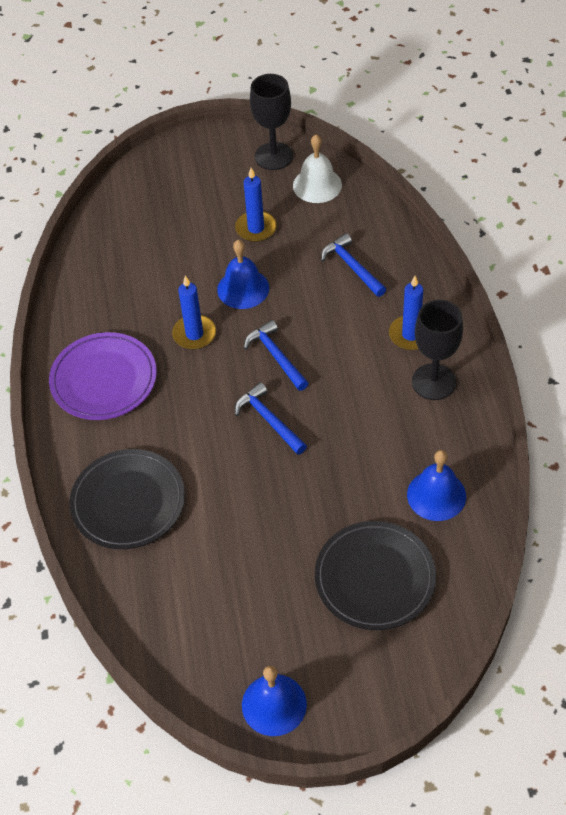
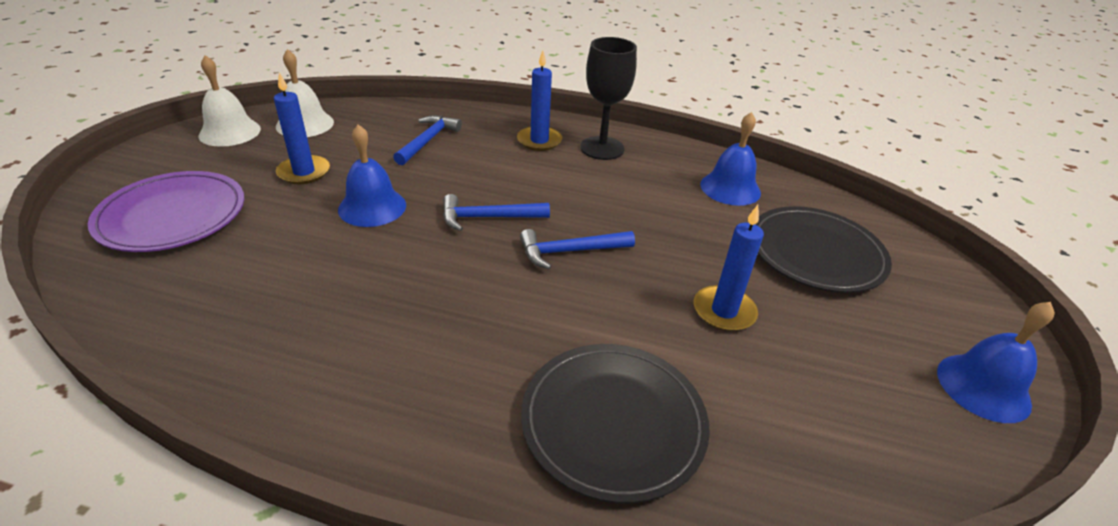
camera: 70 degrees left, 15 degrees down
purple plate [49,332,157,420] -> purple plate moved to [88,171,244,252]
blue candle [172,276,216,349] -> blue candle moved to [694,205,764,331]
black goblet [250,74,293,170] -> white bell [199,55,261,147]
blue hammer [321,233,386,297] -> blue hammer turned 120 degrees clockwise [393,115,462,165]

